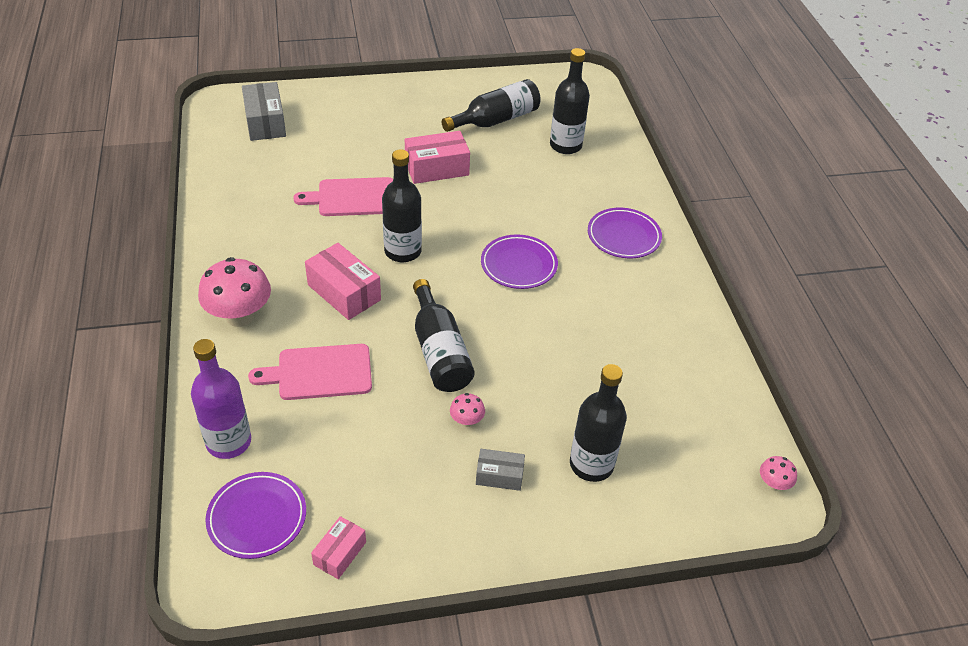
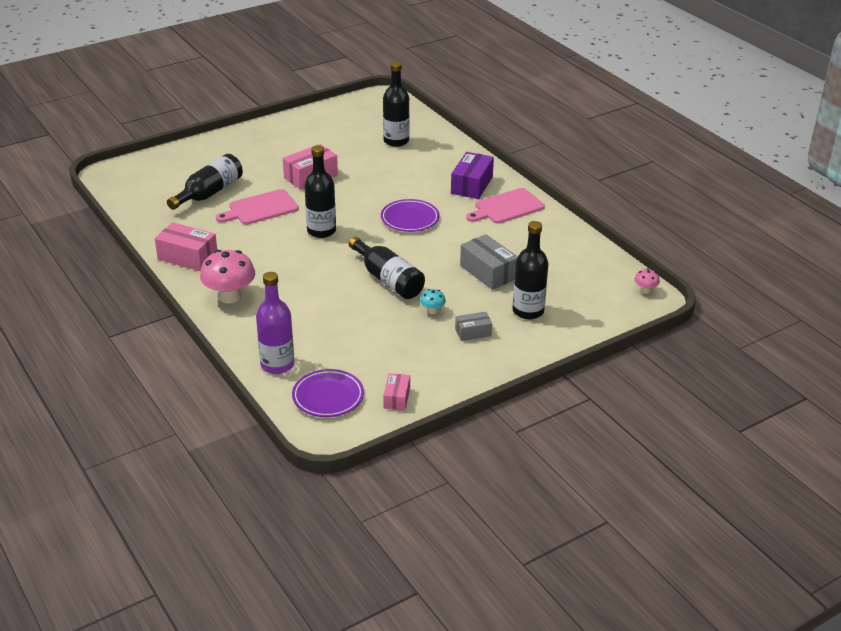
camera: 20 degrees left, 10 degrees down
grey box [242,82,286,141] -> grey box moved to [460,234,518,290]
pink cutting board [248,344,372,400] -> pink cutting board moved to [466,188,545,224]
pink box [305,243,381,320] -> pink box moved to [155,222,217,271]
black bottle [442,79,541,132] -> black bottle moved to [167,154,243,210]
pink mushroom [450,393,485,427] -> turquoise mushroom [420,289,446,314]
purple plate [588,208,662,258] -> purple box [451,152,494,199]

